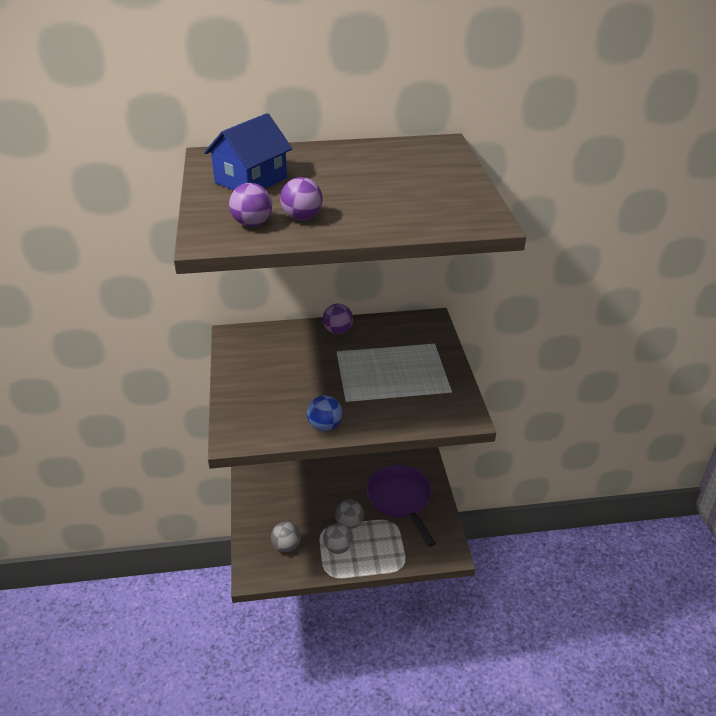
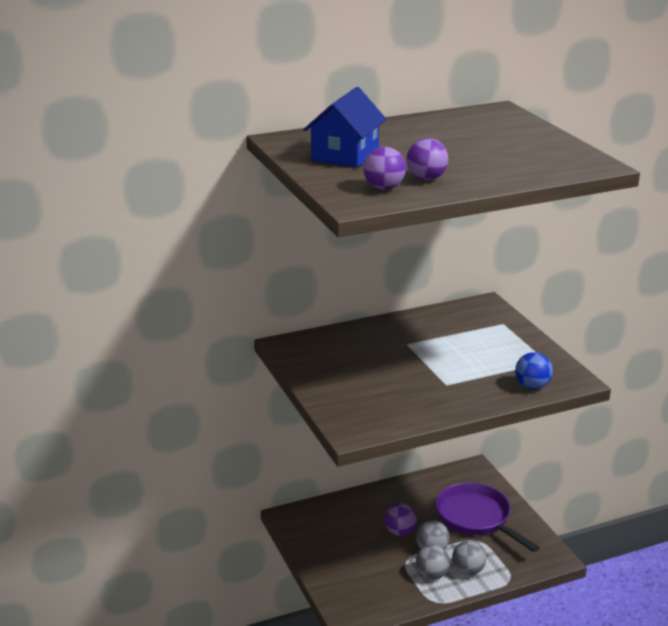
camera: 15 degrees left, 10 degrees down
grey ball [271,522,300,552] -> grey ball moved to [452,541,486,576]
blue ball [307,395,342,431] -> blue ball moved to [515,352,553,389]
purple ball [323,304,353,334] -> purple ball moved to [385,503,417,536]

